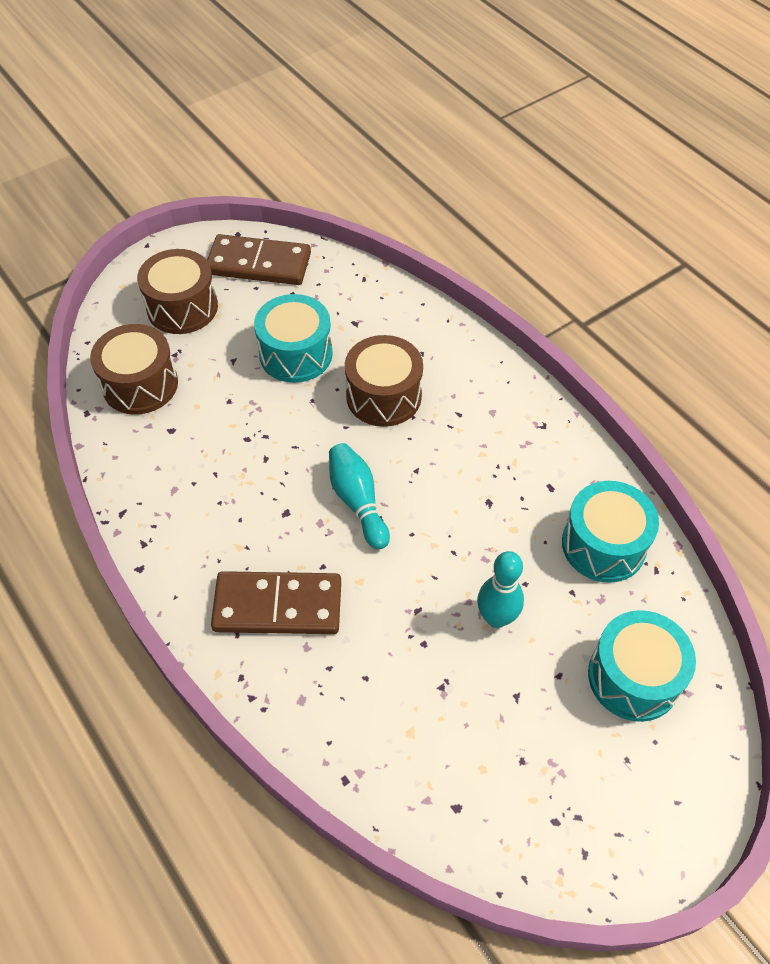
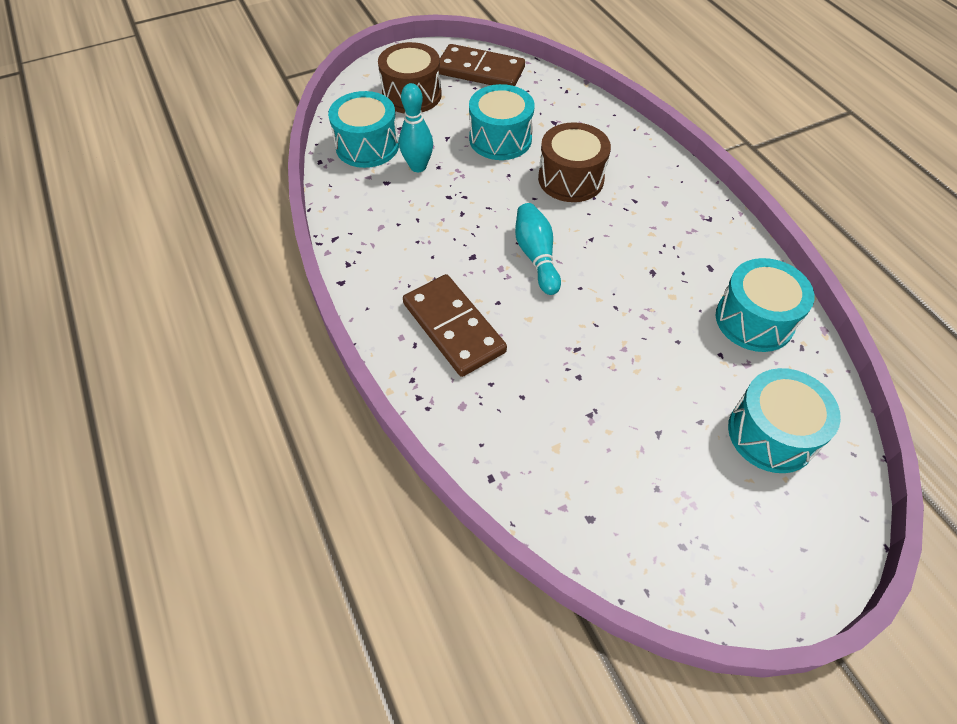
camera: 10 degrees right, 0 degrees up
brown drum [90,324,178,415] -> turquoise drum [328,91,399,168]
brown domino [211,571,341,634] -> brown domino turned 45 degrees clockwise [403,274,507,377]
turquoise bowling pin [477,551,524,628] -> turquoise bowling pin moved to [399,83,433,172]

